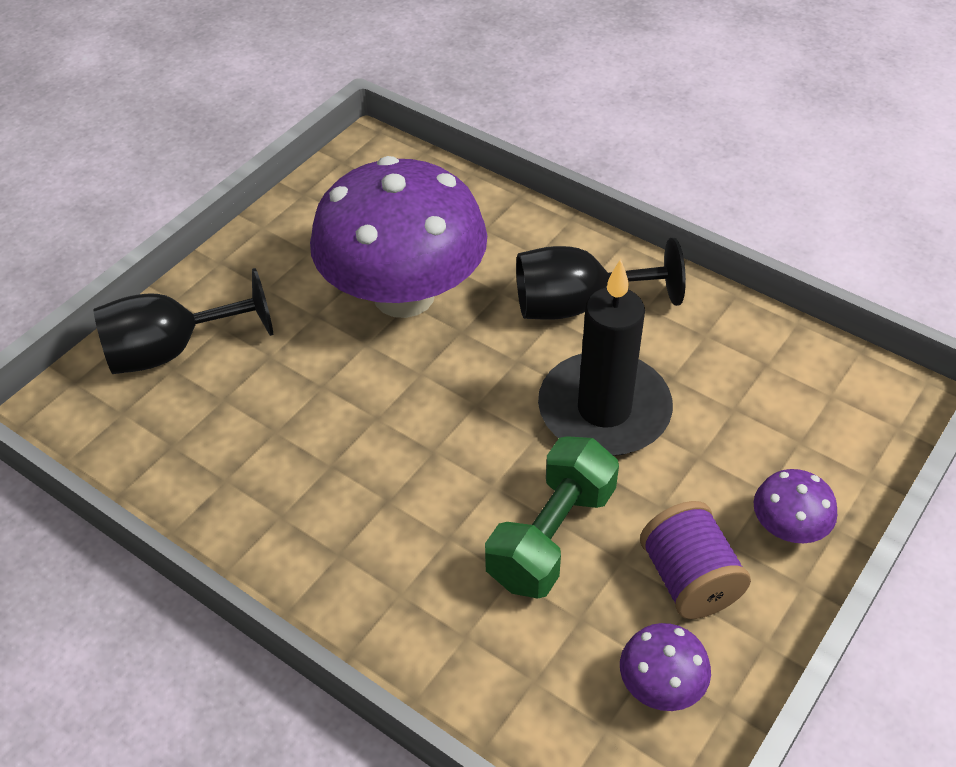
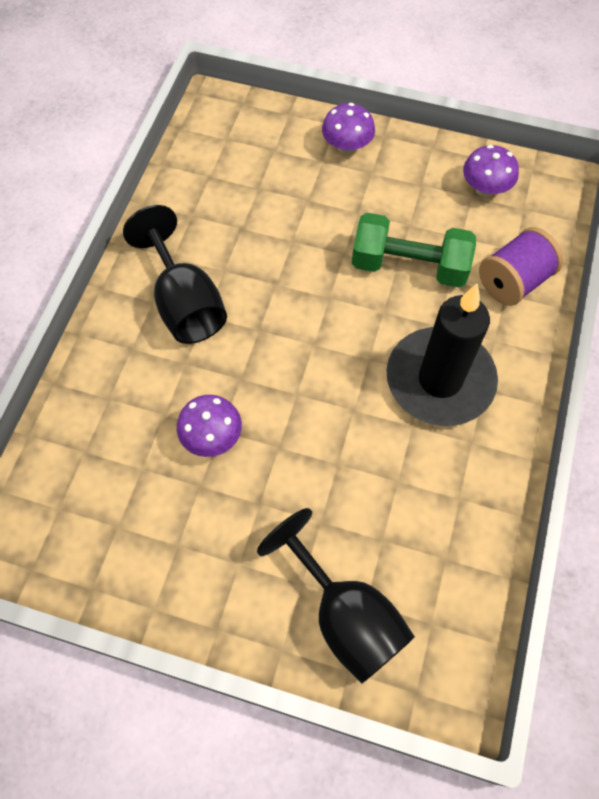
camera: 110 degrees left, 15 degrees up
purple mushroom [310,156,487,318] -> purple mushroom [177,395,242,457], size x0.40
black candle [538,259,673,456] -> black candle moved to [387,284,498,426]
purple spool [640,501,751,619] -> purple spool moved to [479,227,563,306]

